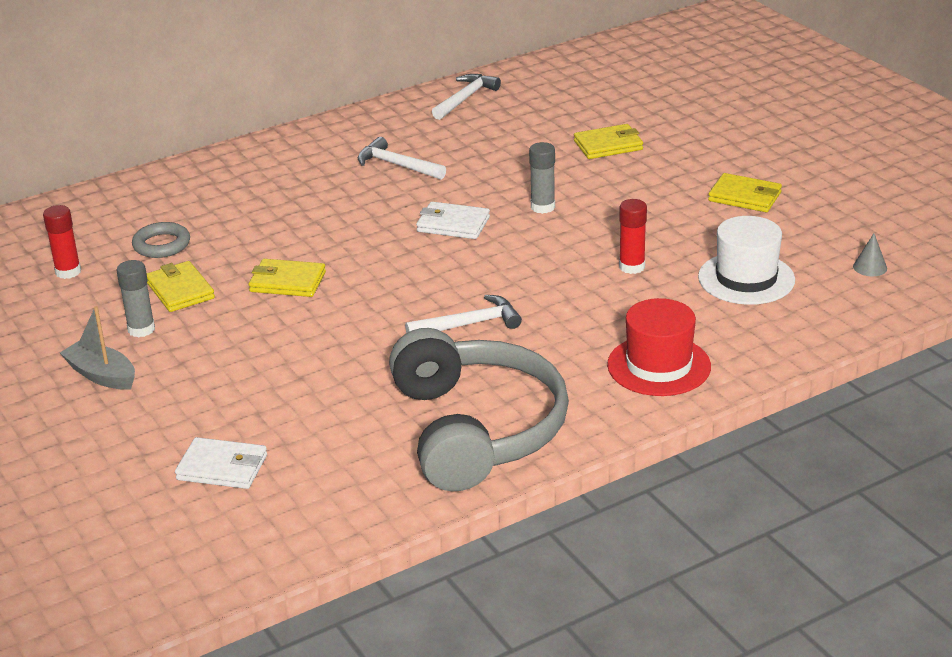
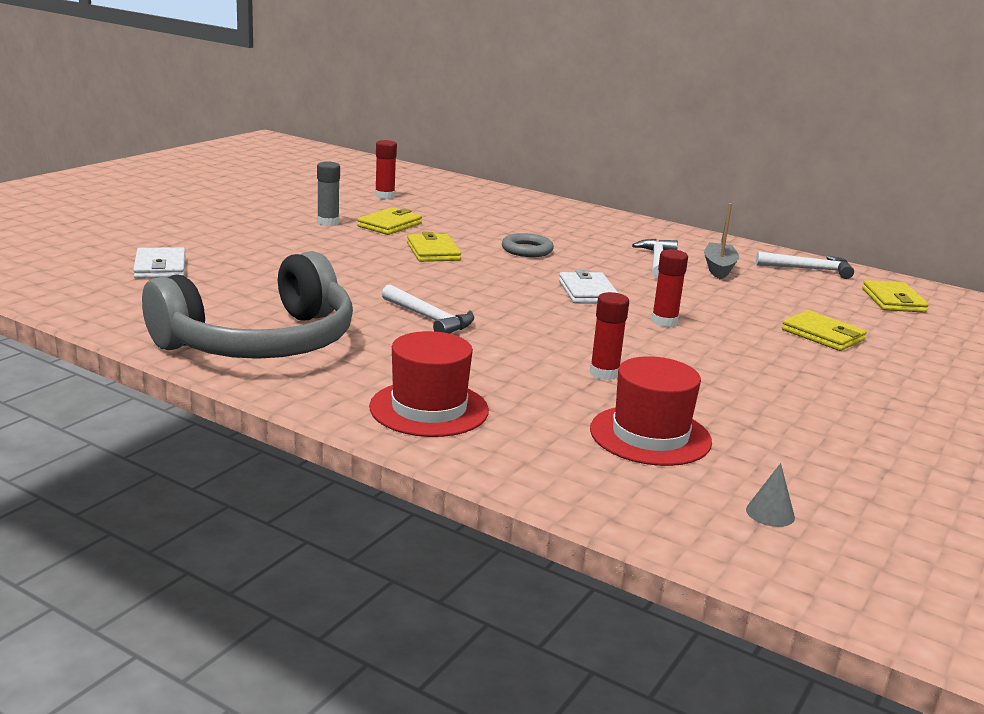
camera: 60 degrees right, 10 degrees down
grey boat [60,306,135,390] -> grey boat moved to [704,203,739,279]
grey ring [132,222,190,258] -> grey ring moved to [502,233,554,257]
grey glue stick [529,142,555,214] -> red glue stick [652,249,688,327]
white hat [698,216,795,305] -> red hat [590,356,712,466]
yellow wallet [708,173,782,212] -> yellow wallet moved to [862,280,929,313]

